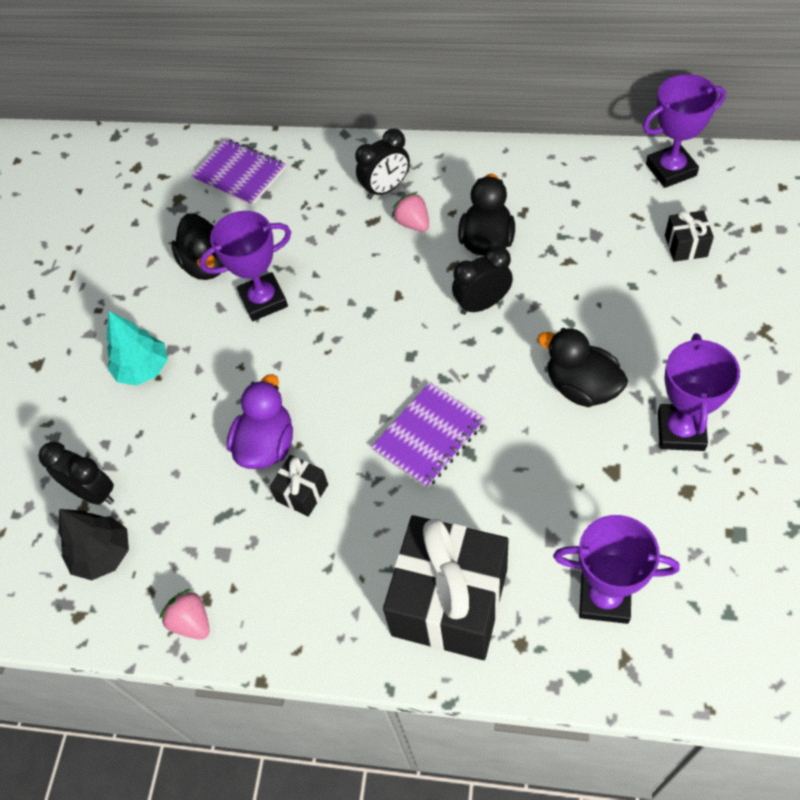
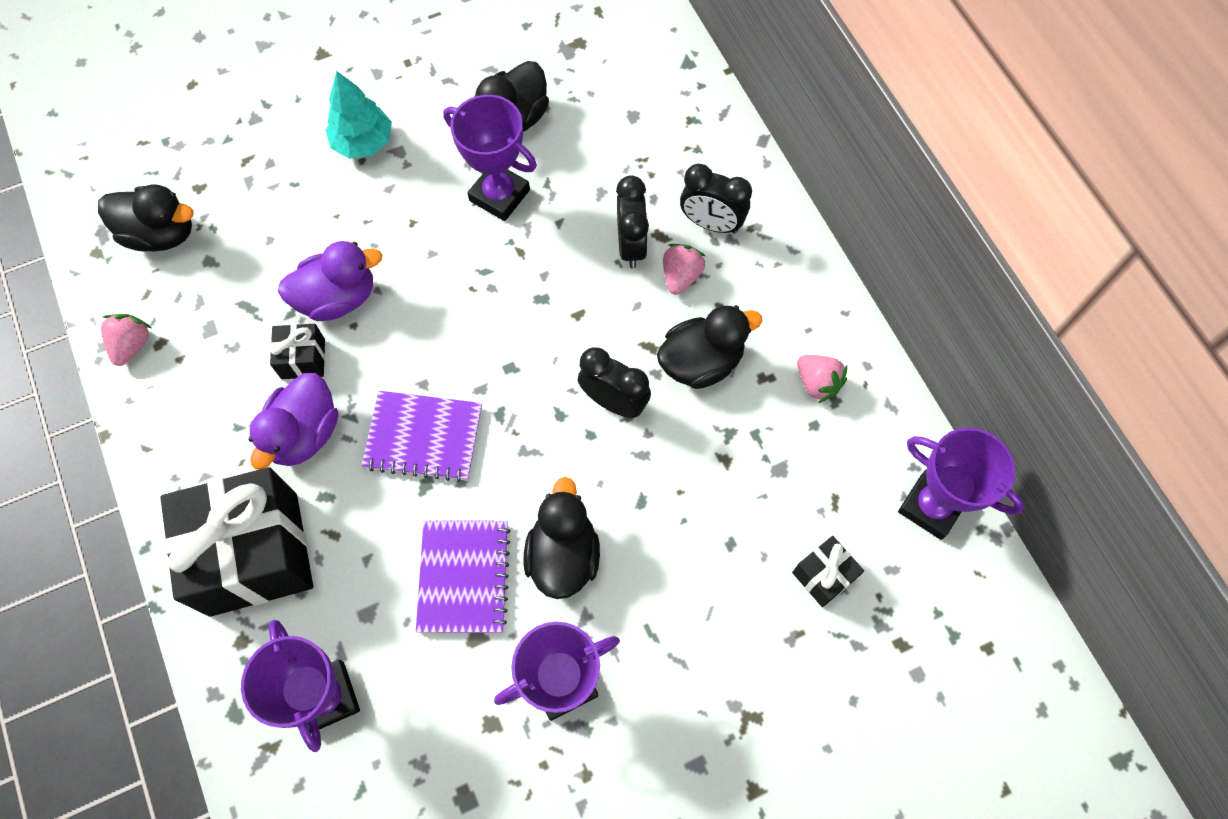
camera: 50 degrees right, 10 degrees up
black clock [39,442,114,505] -> black clock moved to [616,175,649,268]
black tree [58,509,129,580] -> black duck [98,184,193,252]
purple notebook [190,139,286,206] -> purple notebook moved to [416,521,511,633]
none -> purple duck [249,373,338,469]
none -> pink strawberry [797,355,847,403]

